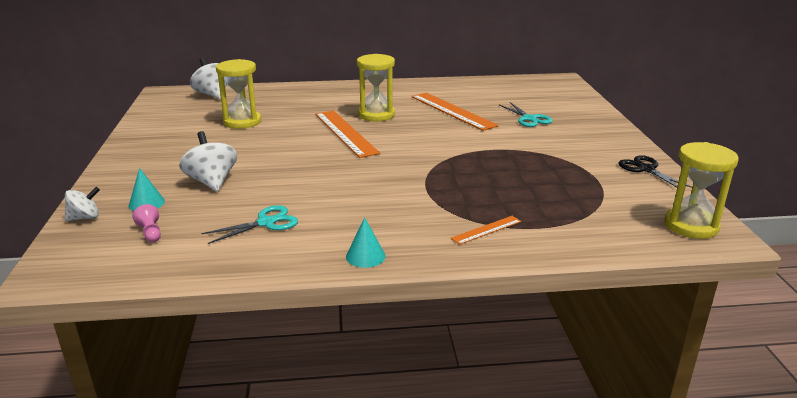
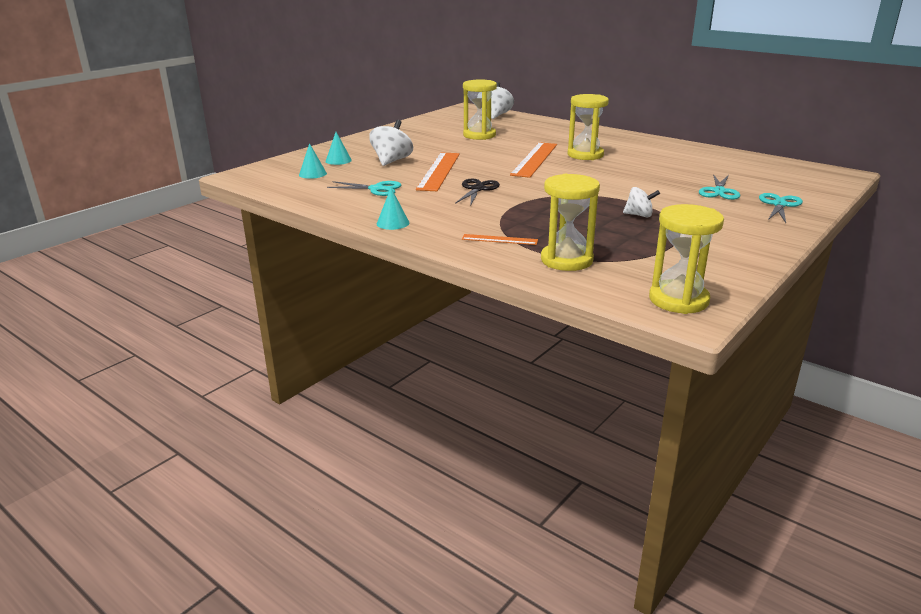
camera: 45 degrees right, 0 degrees up
white spinning top [65,187,100,221] -> white spinning top moved to [623,187,660,217]
pink pawn [132,204,161,242] -> turquoise cone [299,143,327,179]
orange ruler [412,93,498,131] -> orange ruler moved to [416,152,460,191]
black scissors [618,155,692,188] -> black scissors moved to [455,179,500,206]
none -> yellow hourglass [541,174,600,271]
none -> turquoise scissors [759,193,803,223]

